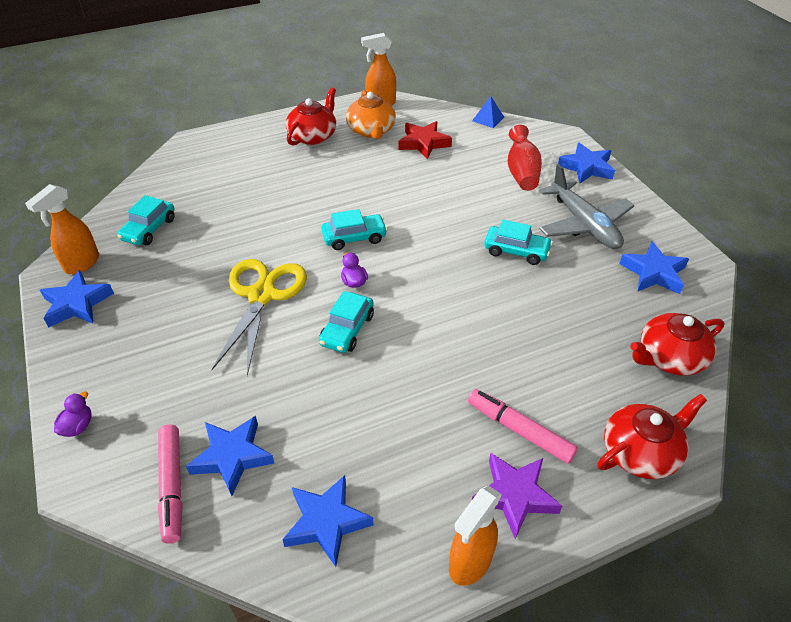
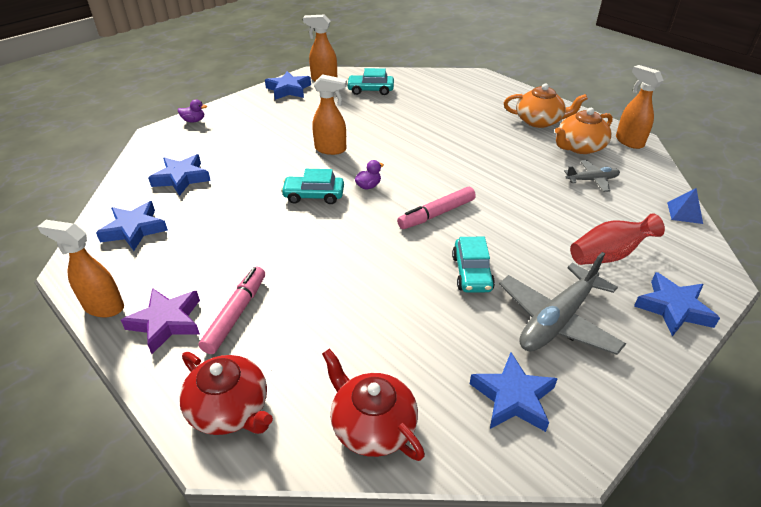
camera: 70 degrees right, 5 degrees down
pink marker [158,425,183,544] -> pink marker moved to [397,187,476,229]
yellow scissors [212,259,307,376] -> orange spray bottle [312,74,347,155]
red teapot [286,88,336,146] -> orange teapot [504,83,588,128]
turquoise car [321,209,388,250] -> none
red star [399,121,452,159] -> grey plane [564,160,620,192]

